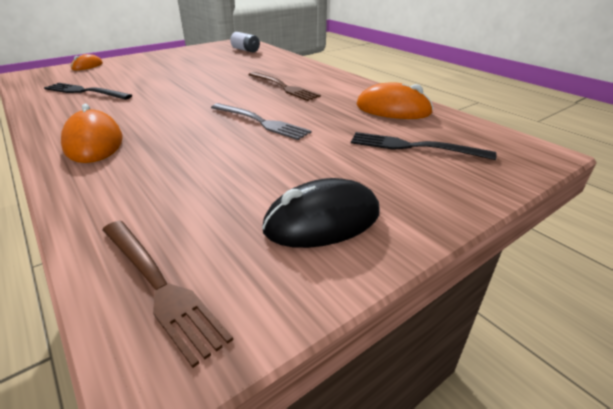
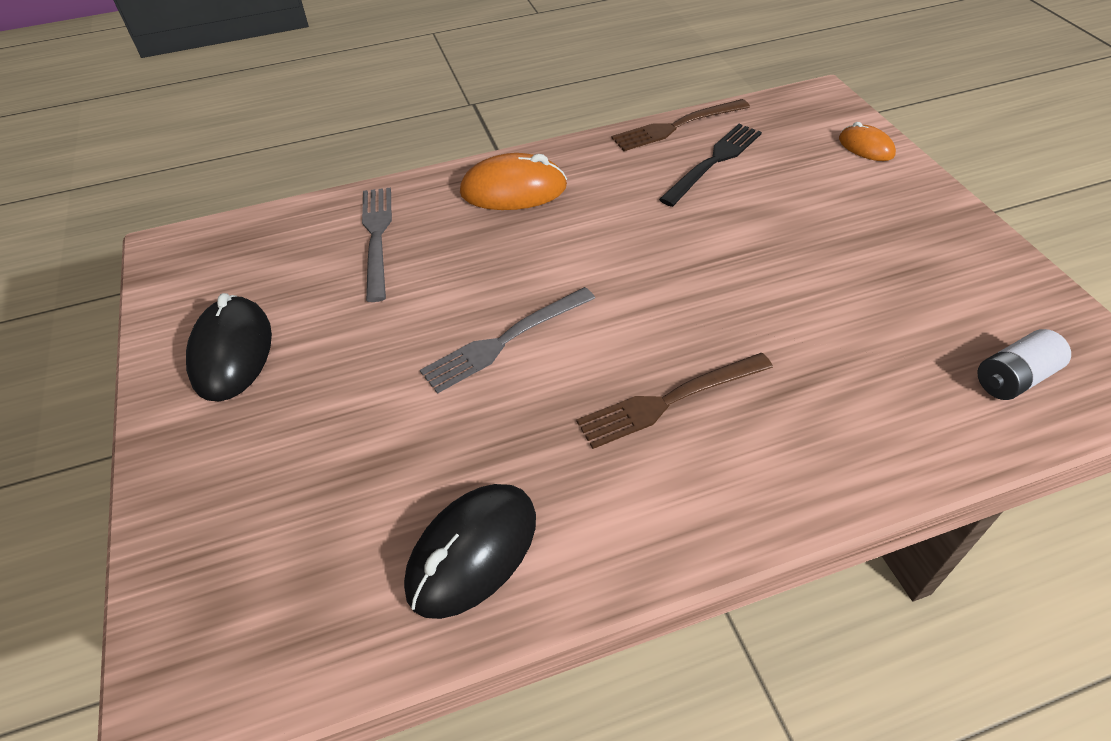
camera: 110 degrees right, 15 degrees up
brown fork [102,221,233,368] -> brown fork moved to [611,99,750,151]
black fork [351,132,497,160] -> none
orange mouse [357,82,433,119] -> black mouse [404,484,536,619]
none -> grey fork [362,187,392,302]

